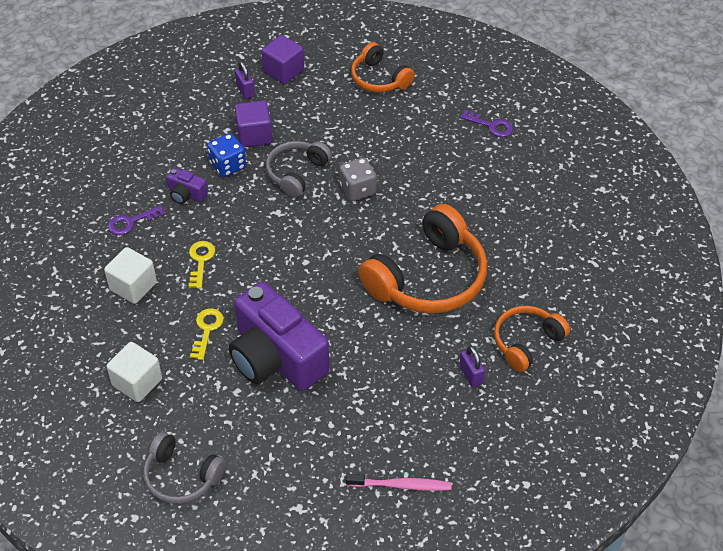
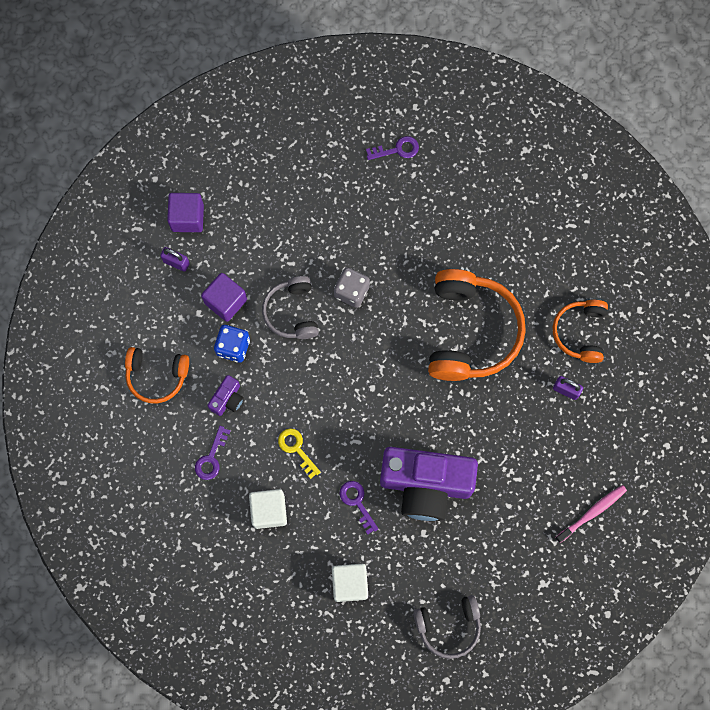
camera: 40 degrees left, 25 degrees up
purple camera [166,168,208,204] -> purple camera turned 45 degrees counterclockwise [207,375,244,416]
yellow key [190,308,224,360] -> purple key [339,481,378,535]
orange headphones [351,42,415,93] -> orange headphones moved to [125,347,189,403]

